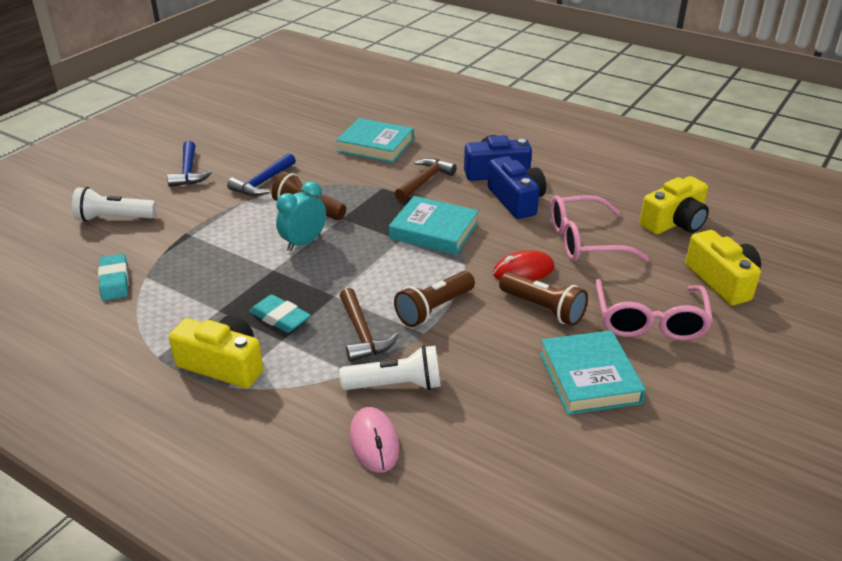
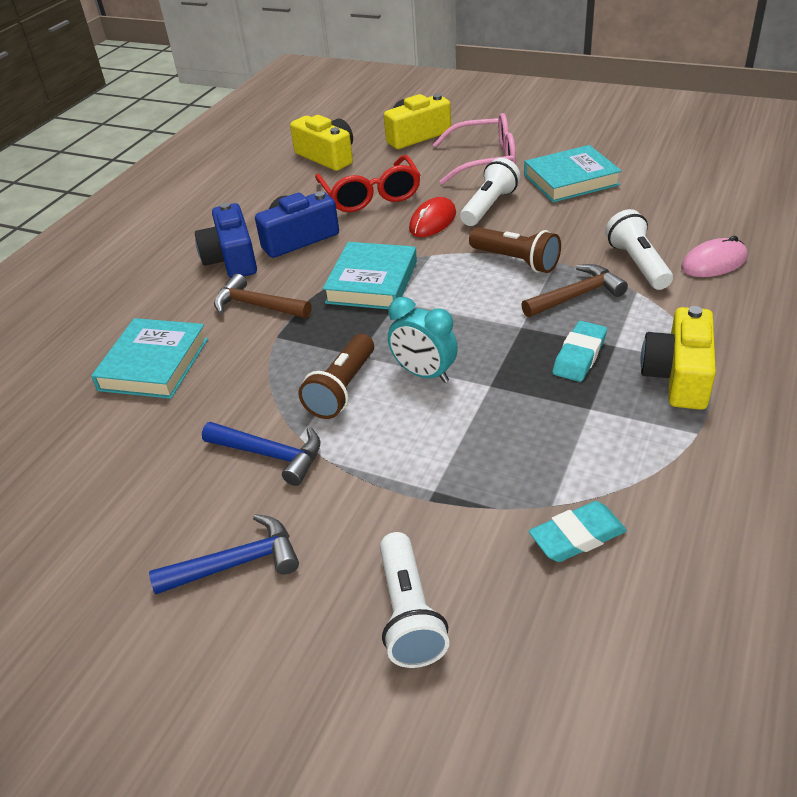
camera: 95 degrees left, 5 degrees up
red mouse [493,250,555,281] -> red mouse turned 60 degrees clockwise [409,197,456,237]
brown flashlight [499,272,588,326] -> white flashlight [460,158,520,226]
pink glasses [551,195,649,261] -> red glasses [315,155,421,212]

